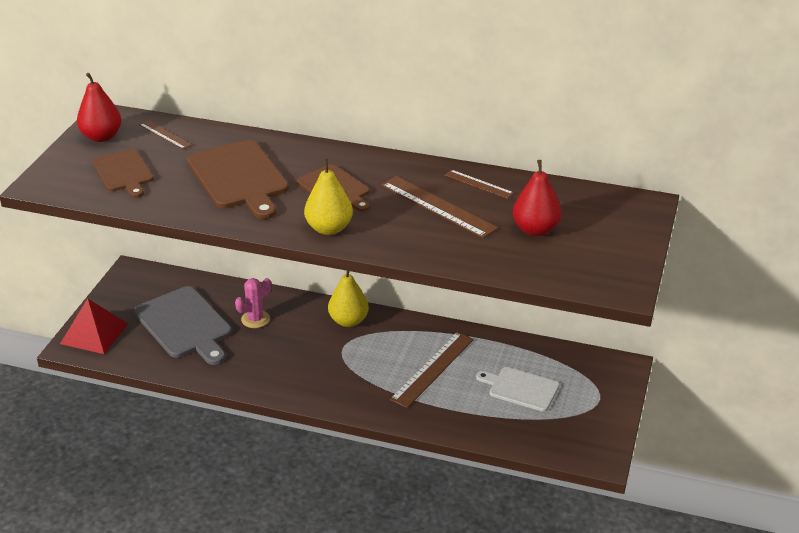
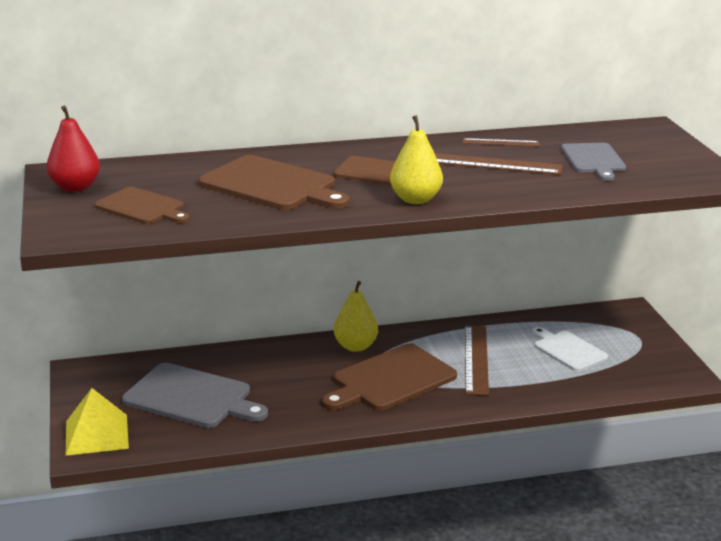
camera: 30 degrees left, 10 degrees down
red pyramid [60,299,128,354] -> yellow pyramid [65,388,129,456]
brown ruler [139,120,192,149] -> none
pink cactus [235,278,271,328] -> none
white cutting board [476,367,560,412] -> white cutting board turned 60 degrees clockwise [532,327,608,371]
red pear [513,160,562,236] -> grey cutting board [561,143,626,181]
none -> brown cutting board [322,344,457,411]

